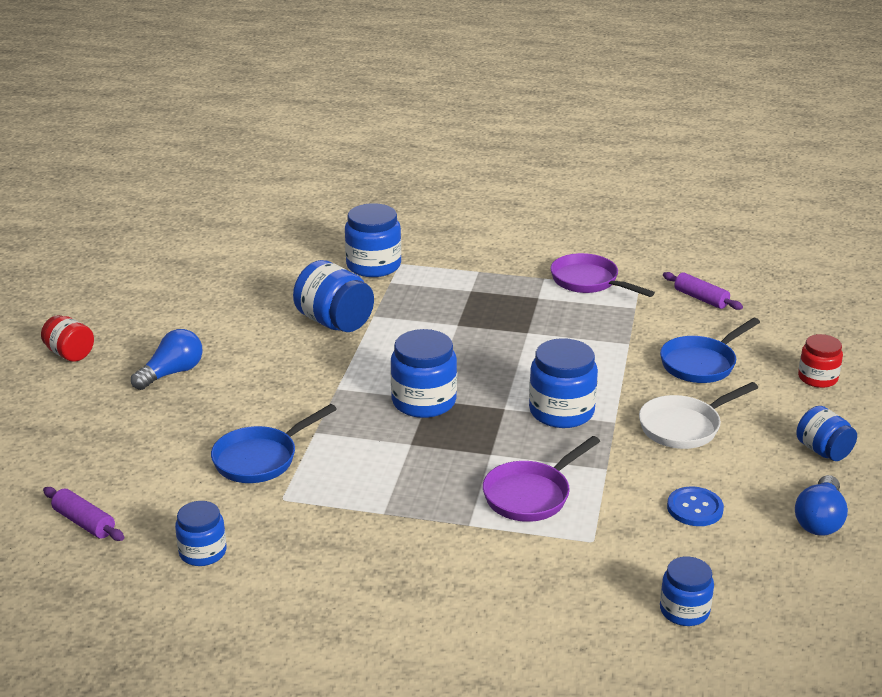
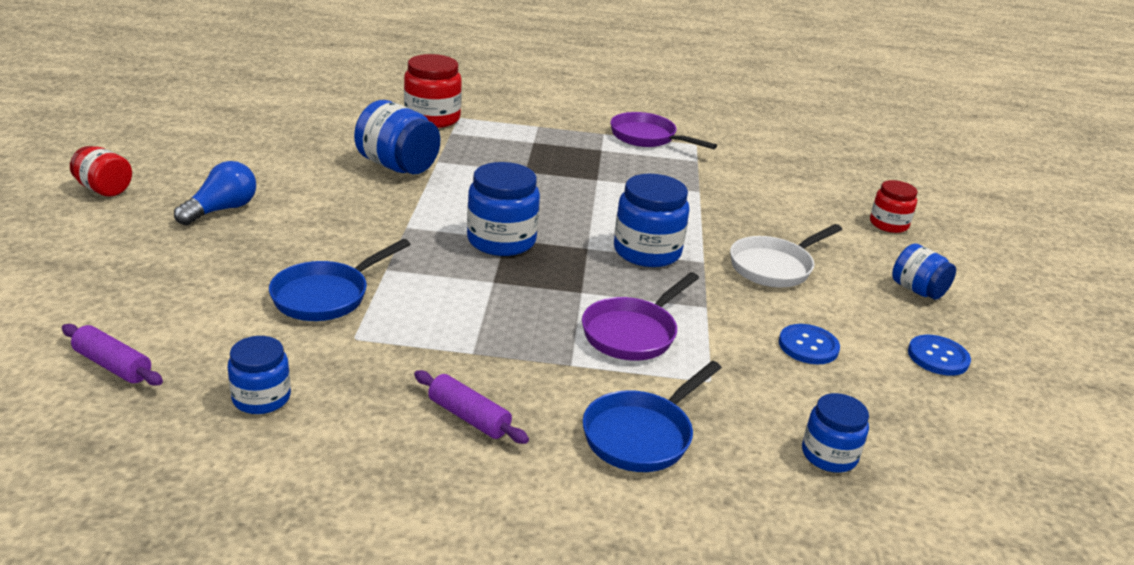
camera: 10 degrees left, 0 degrees up
blue jar [345,203,401,277] -> red jar [404,54,462,128]
blue pan [660,318,760,383] -> blue pan moved to [583,361,722,472]
purple rolling pin [663,272,743,310] -> purple rolling pin moved to [414,370,529,444]
blue light bulb [795,475,848,536] -> blue button [908,335,971,376]

